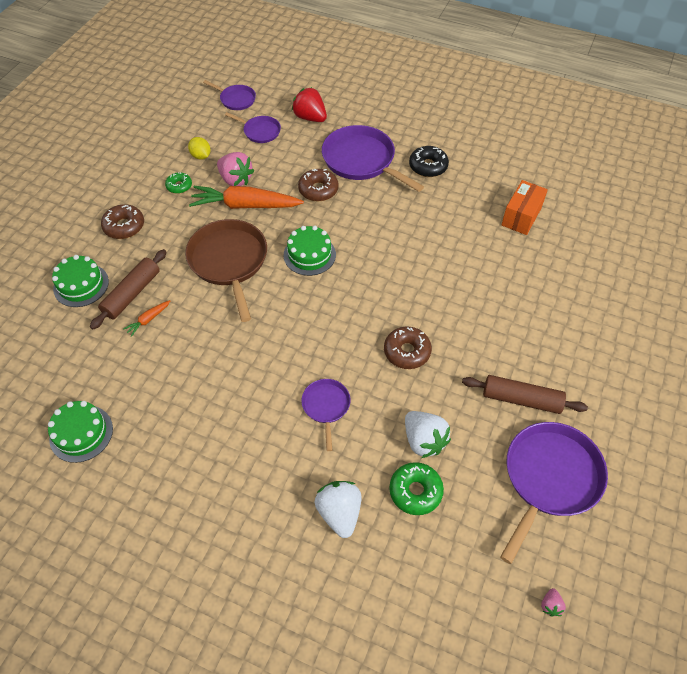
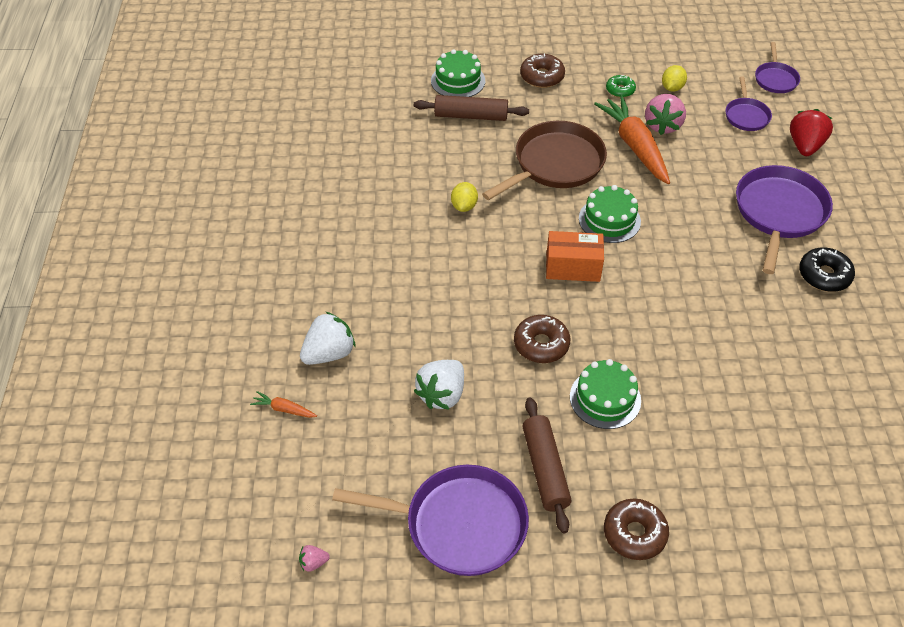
camera: 65 degrees right, 5 degrees down
green cake [48,401,113,463] -> green cake moved to [570,359,641,429]
orange carrot [123,300,170,337] -> orange carrot moved to [250,391,317,418]
brown donut [298,169,339,201] -> brown donut moved to [604,498,669,560]
purple pan [301,379,351,451] -> none
green donut [389,462,444,515] -> none
orange box [501,180,548,235] -> orange box moved to [546,231,604,282]
none -> yellow lemon [451,182,478,212]

